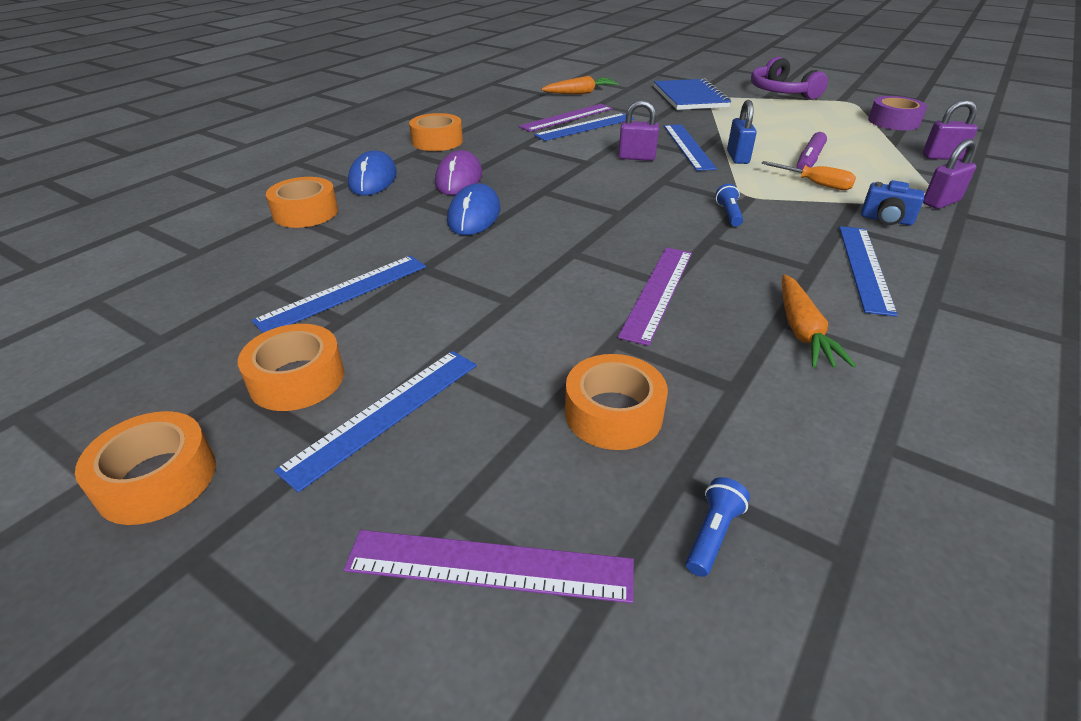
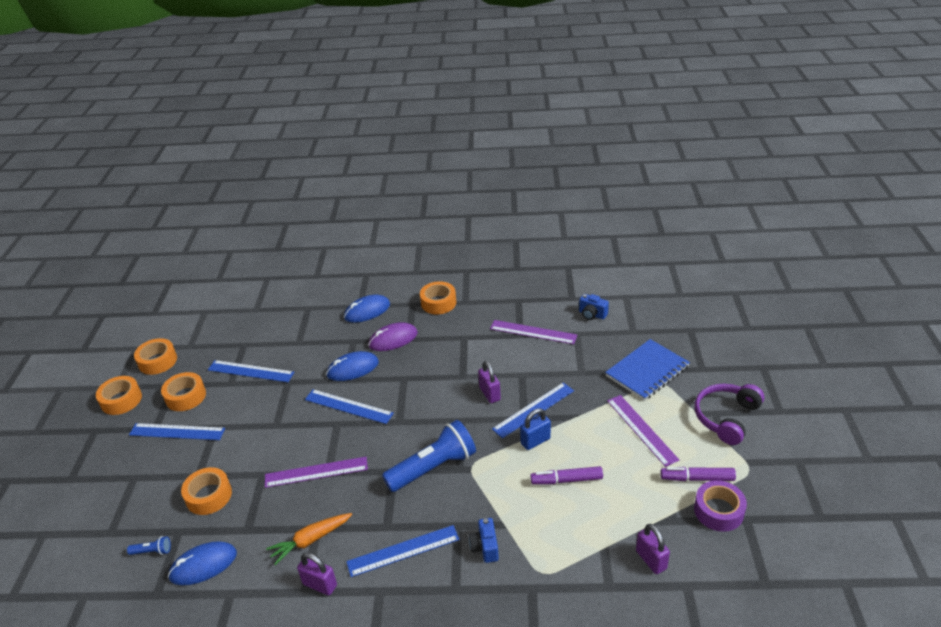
camera: 60 degrees right, 0 degrees up
orange tape [266,177,338,228] -> orange tape moved to [134,338,177,375]
purple ruler [344,530,634,603] -> purple ruler moved to [607,395,679,467]
blue ruler [534,113,634,141] -> blue ruler moved to [305,389,394,424]
orange carrot [541,76,619,94] -> blue camera [579,294,609,320]
blue flashlight [716,184,743,226] -> blue flashlight [382,420,476,492], size x2.49
orange screwdriver [761,161,856,190] -> none
purple padlock [923,139,976,209] -> purple padlock moved to [297,552,337,596]
none -> blue mouse [168,541,237,585]
none -> purple marker [660,467,736,481]

